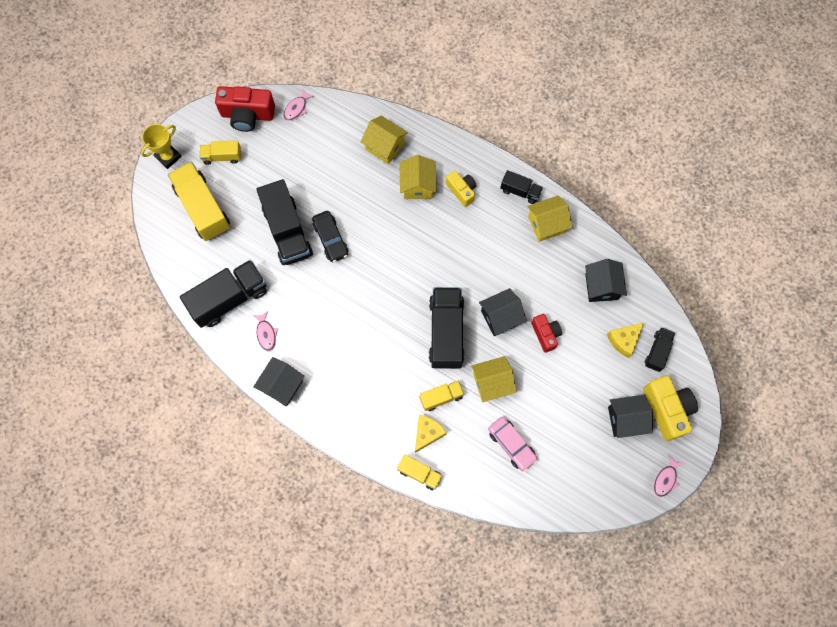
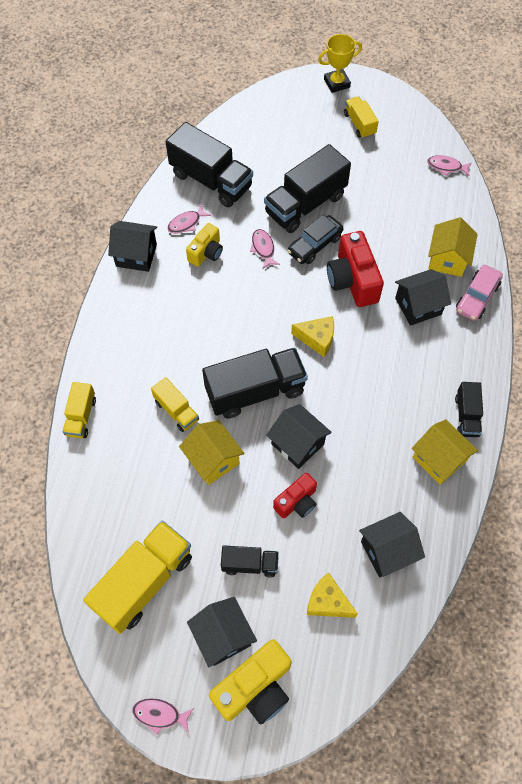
camera: 70 degrees right, 10 degrees down
yellow trophy [141,124,182,169] -> yellow trophy turned 45 degrees counterclockwise [318,34,362,93]
yellow truck [168,162,230,241] -> yellow truck moved to [83,521,192,634]
red camera [215,86,275,132] -> red camera moved to [327,231,384,307]
yellow house [399,155,437,199] -> black house [395,269,451,326]
yellow cheese [415,415,447,453] -> yellow cheese moved to [291,316,334,357]
yellow camera [446,171,477,207] -> yellow camera moved to [186,223,223,267]
pink car [488,417,538,472] -> pink car moved to [456,265,503,321]
black truck [645,327,675,372] -> black truck moved to [221,545,279,578]
none -> pink fish [250,229,280,269]

